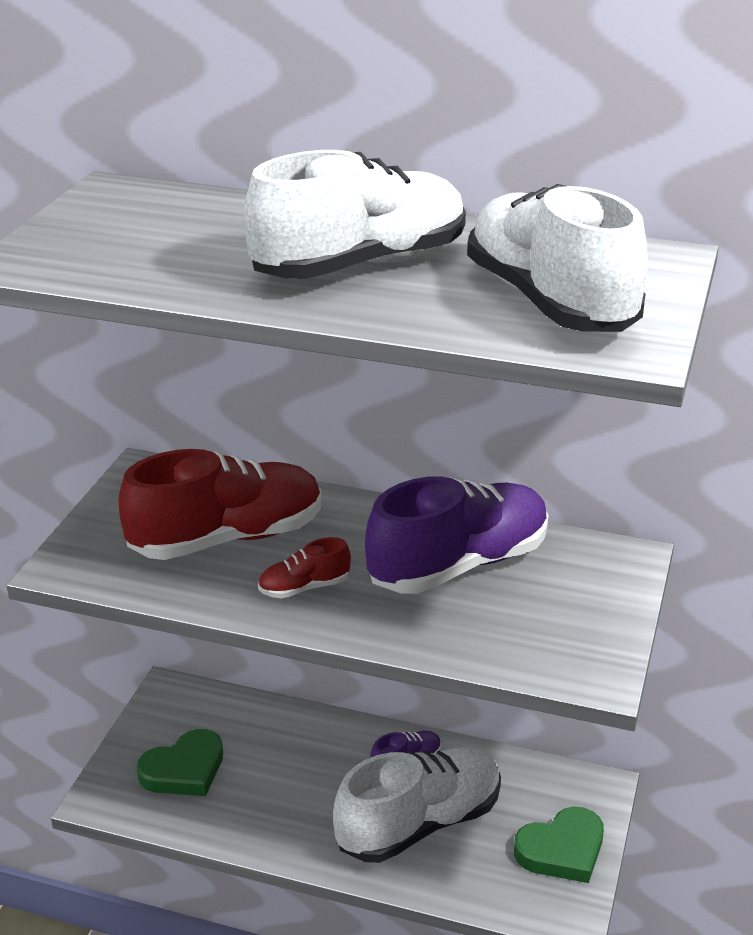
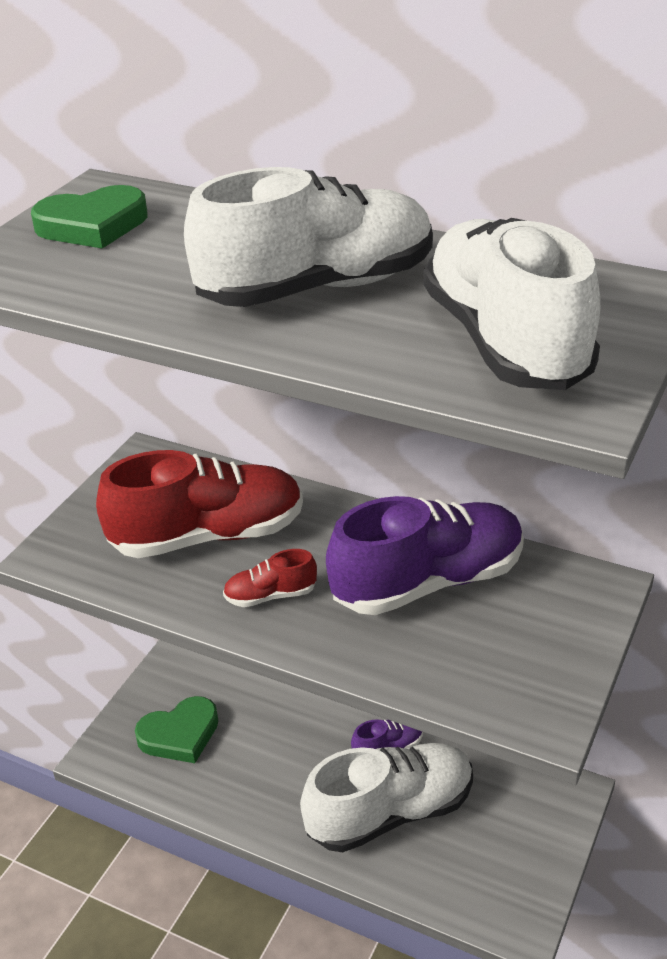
camera: 10 degrees right, 5 degrees up
green heart [514,807,604,883] -> green heart moved to [31,185,148,249]

